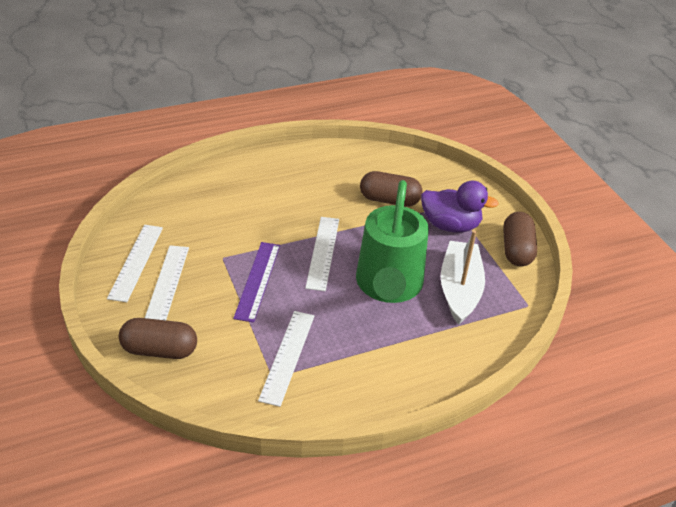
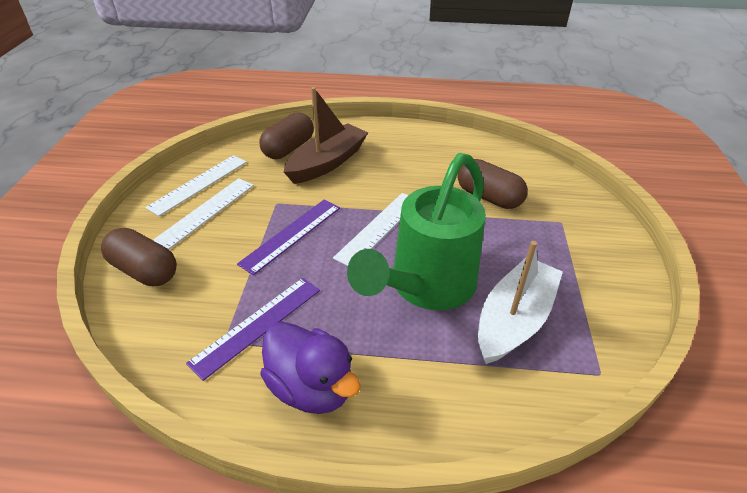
camera: 30 degrees right, 0 degrees up
white ruler [258,311,314,407] -> purple ruler [186,278,320,381]
purple duck [421,180,499,233] -> purple duck moved to [260,321,361,414]
brown capsule [503,212,537,266] -> brown capsule moved to [259,112,314,159]
none -> brown boat [284,87,368,184]

